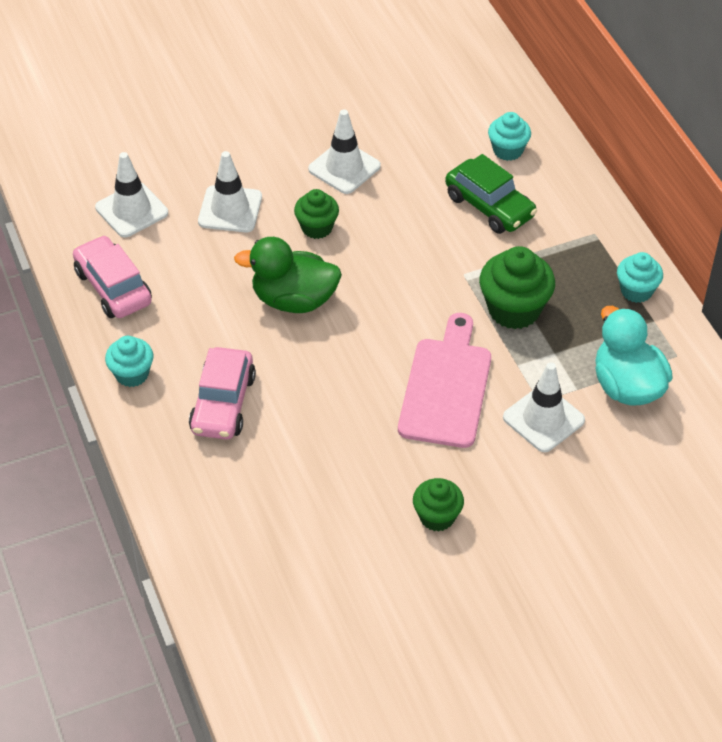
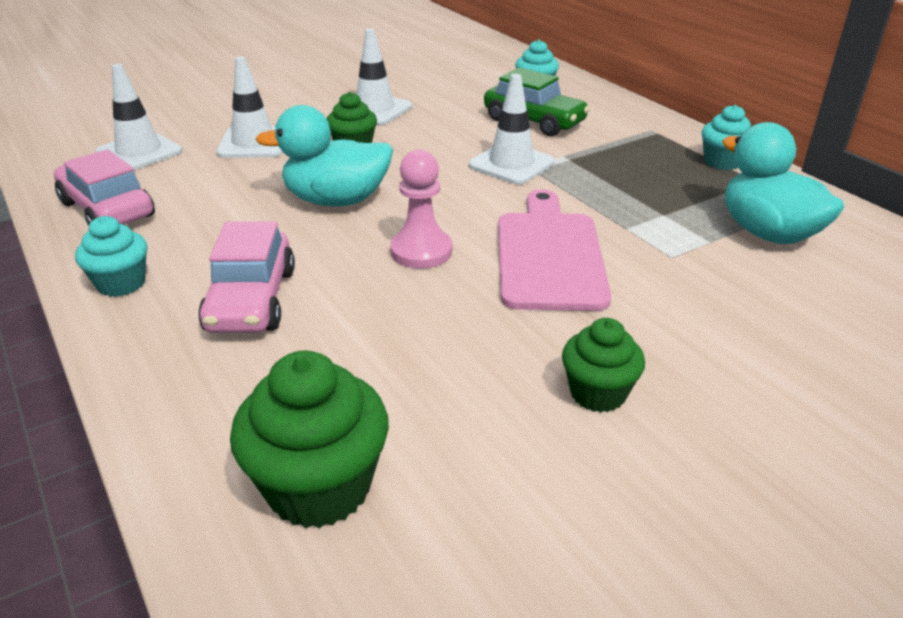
camera: 10 degrees left, 15 degrees down
green duck [234,237,342,313] -> turquoise duck [256,105,393,206]
green cupcake [479,246,555,329] -> green cupcake moved to [230,350,389,528]
white traffic cone [503,362,585,452] -> white traffic cone moved to [469,74,555,184]
none -> pink pawn [390,150,452,269]

